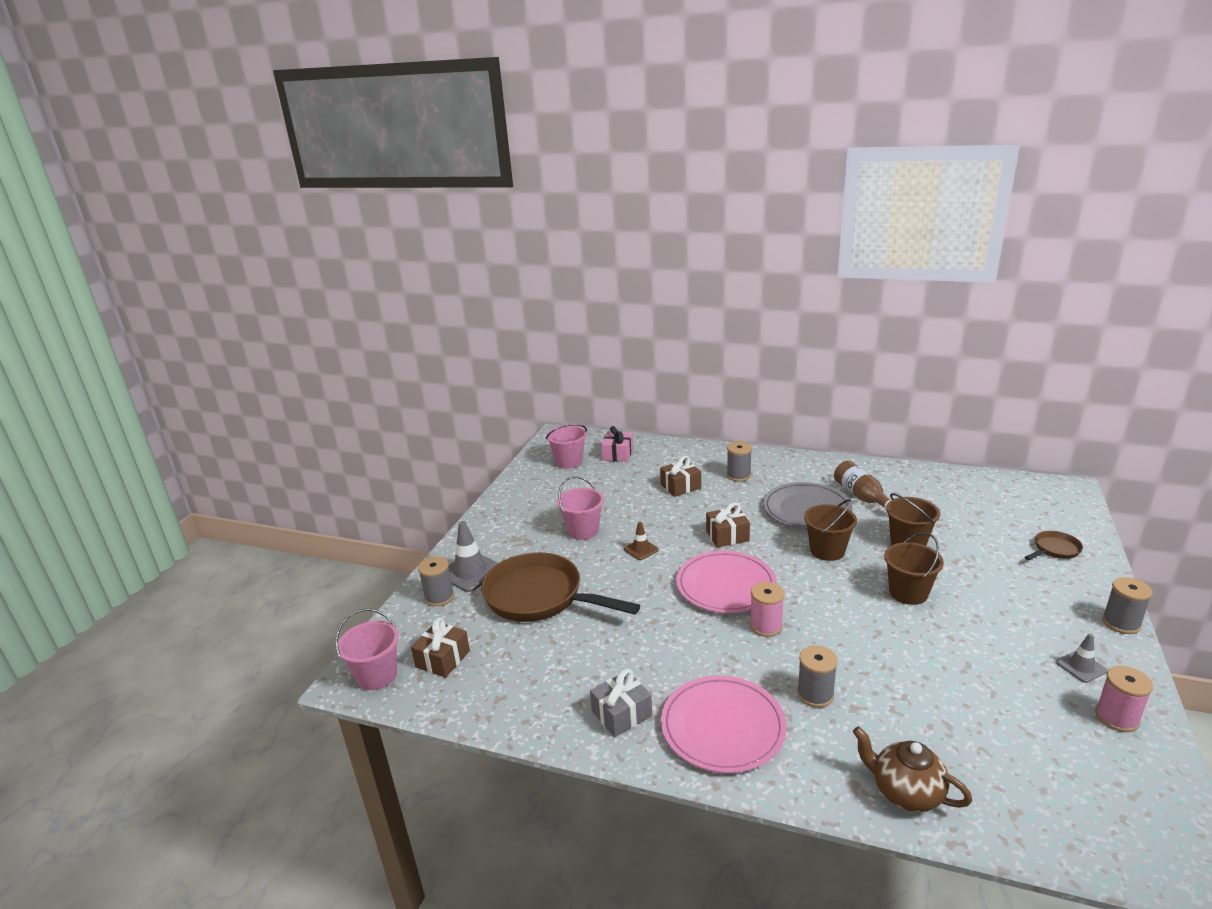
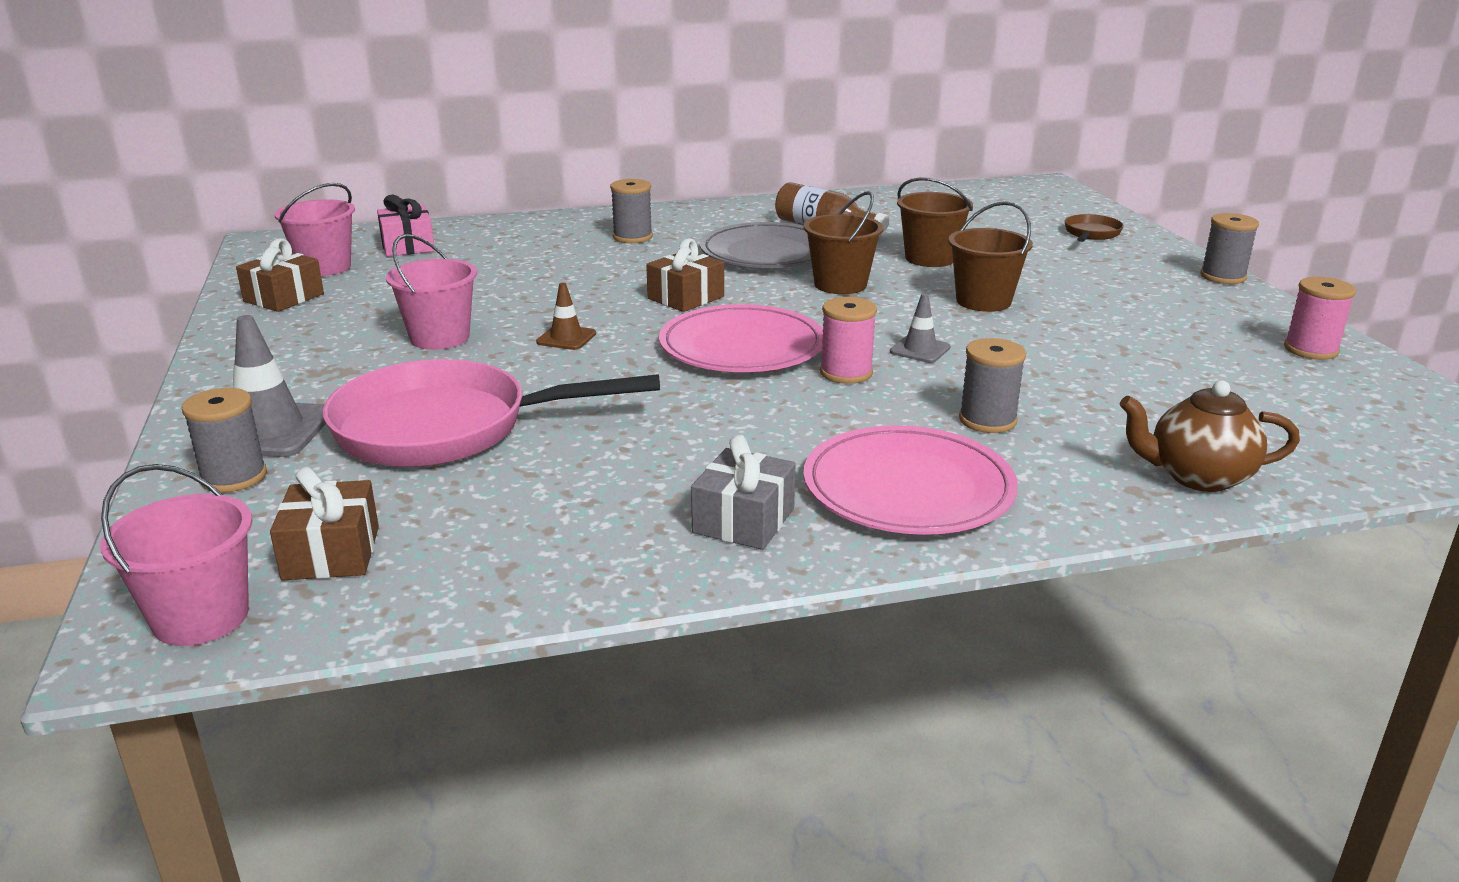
camera: 35 degrees left, 0 degrees up
brown pan [481,552,640,622] -> pink pan [323,359,660,467]
brown gift [660,456,701,497] -> brown gift moved to [236,238,324,312]
grey traffic cone [1056,633,1107,683] -> grey traffic cone moved to [890,293,950,363]

